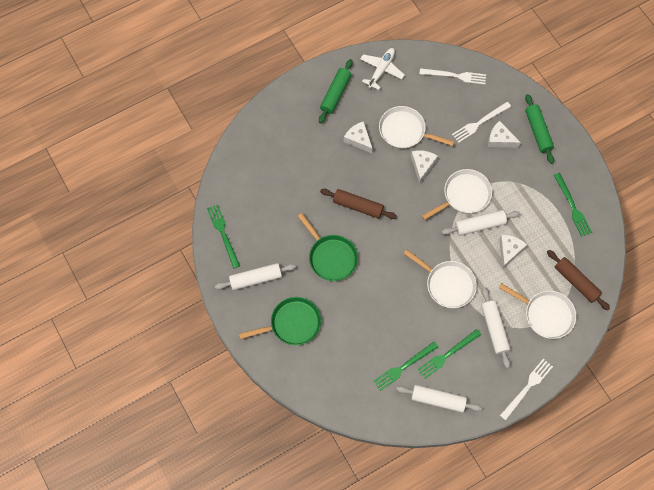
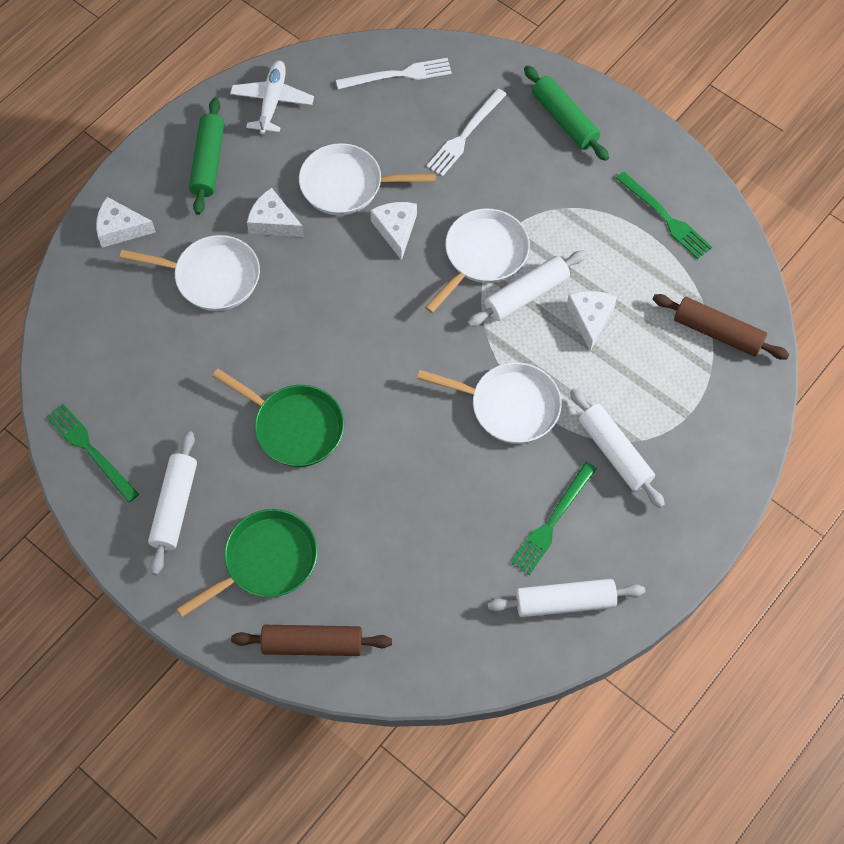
camera: 20 degrees left, 5 degrees down
white rolling pin [215,263,296,290] -> white rolling pin turned 45 degrees counterclockwise [148,431,197,575]
brown rolling pin [320,189,397,219] -> brown rolling pin moved to [231,625,392,656]
green fork [374,341,438,391] -> none
white cheese [488,121,521,148] -> white cheese moved to [96,197,156,248]
white pan [499,283,576,339] -> white pan moved to [120,235,260,311]
white fork [500,359,553,420] -> none

